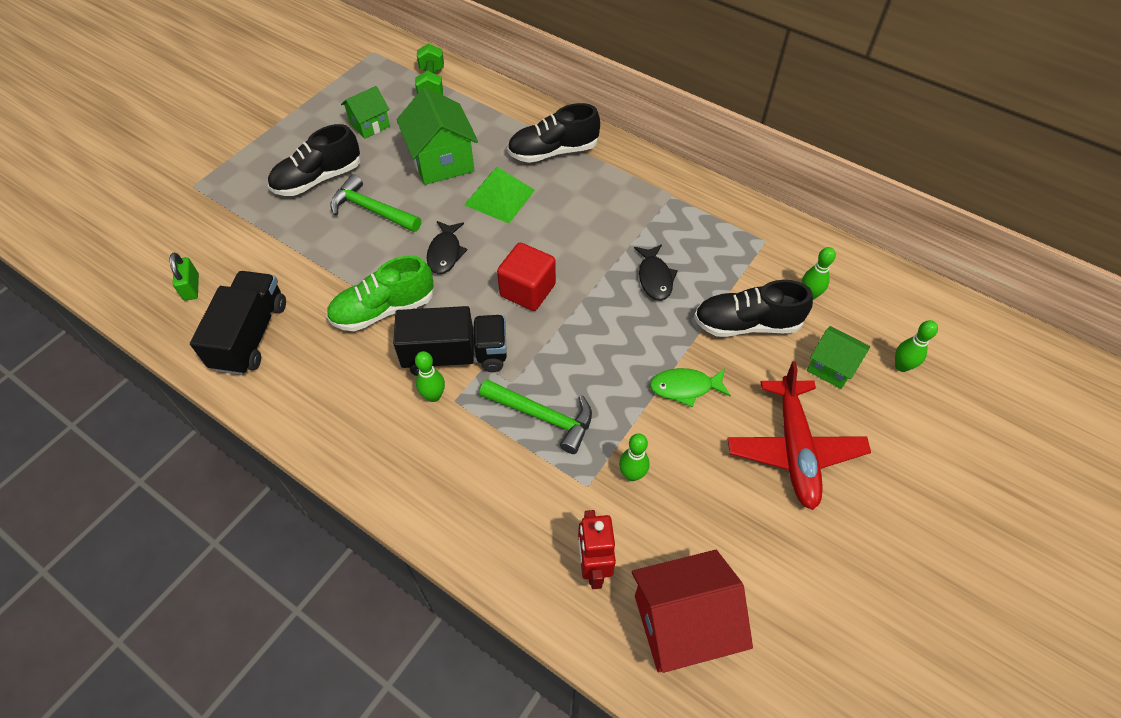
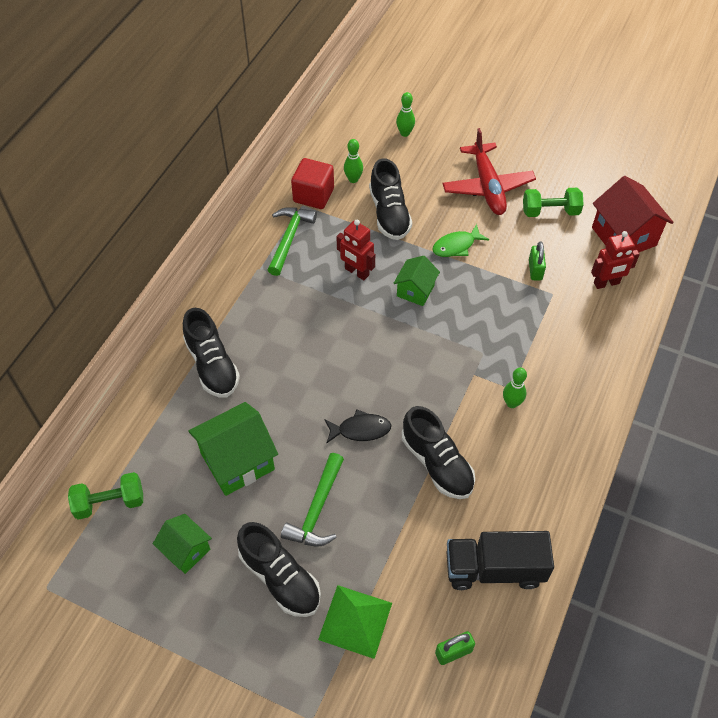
camera: 100 degrees left, 0 degrees up
green shoe [326,255,434,331] -> black shoe [402,406,475,499]
black truck [393,306,507,376] -> none
green pyramid [465,167,535,224] -> green pyramid moved to [318,585,392,659]
green hammer [479,379,592,454] -> green hammer moved to [268,207,317,276]
red cube [497,243,556,311] -> red cube moved to [291,158,334,209]
green bowling pin [619,434,649,481] -> green padlock [529,242,546,280]
black fish [634,244,678,301] -> red robot [336,220,375,280]
green fish [650,368,731,407] -> green fish turned 75 degrees clockwise [432,224,489,257]
red plane [728,361,871,510] -> red plane turned 90 degrees clockwise [442,128,536,215]
green house [807,326,870,389] -> green house moved to [393,256,440,306]
none -> green dumbbell [523,188,584,217]

